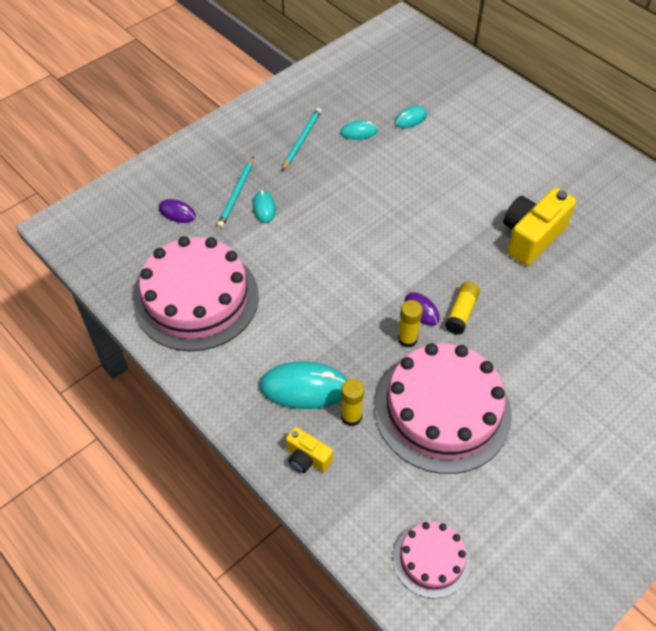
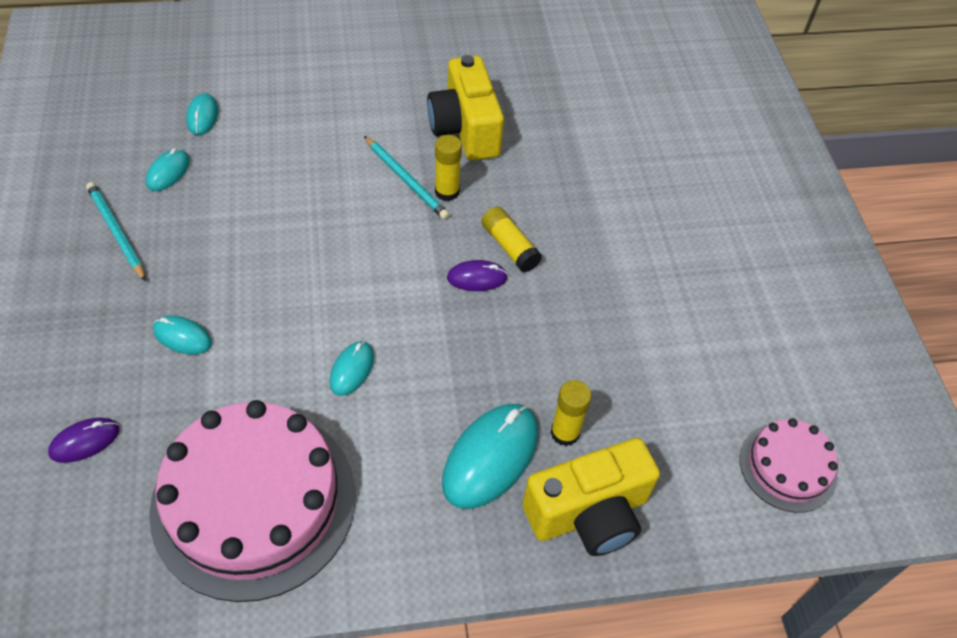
camera: 60 degrees left, 0 degrees up
turquoise pencil [217,156,254,228] -> turquoise pencil moved to [364,136,450,220]
yellow camera [286,427,333,473] -> yellow camera [522,438,660,556], size x1.86
pink cake [375,343,512,474] -> none
yellow glue stick [398,300,423,348] -> yellow glue stick moved to [435,135,462,201]
none -> turquoise mouse [330,341,374,396]

